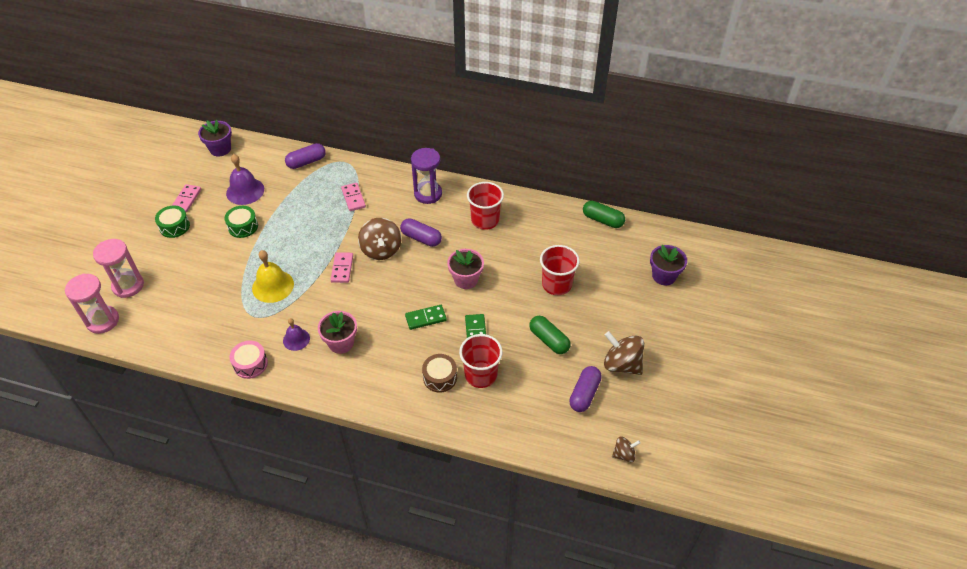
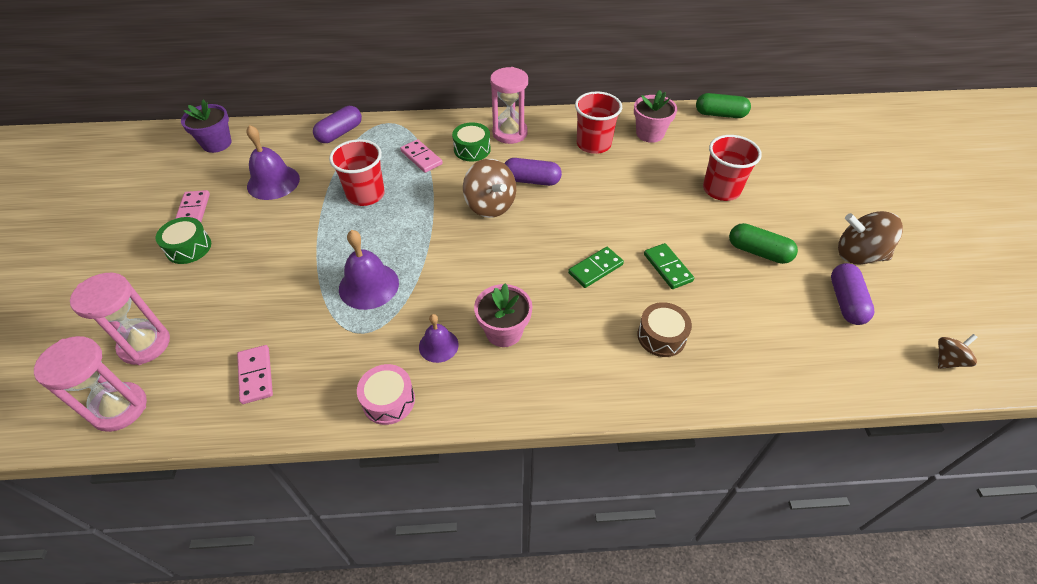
camera: 20 degrees left, 0 degrees up
green drum [224,206,258,238] -> green drum moved to [452,122,491,161]
yellow bell [252,250,294,303] -> purple bell [339,230,399,310]
pink domino [330,252,353,283] -> pink domino moved to [237,345,273,404]
purple hourglass [411,148,442,204] -> pink hourglass [490,67,528,144]
pink flower pot [447,249,484,289] -> pink flower pot moved to [634,90,677,143]
red cup [459,334,503,388] -> red cup moved to [329,139,385,206]
purple flower pot [650,245,687,286] -> none

